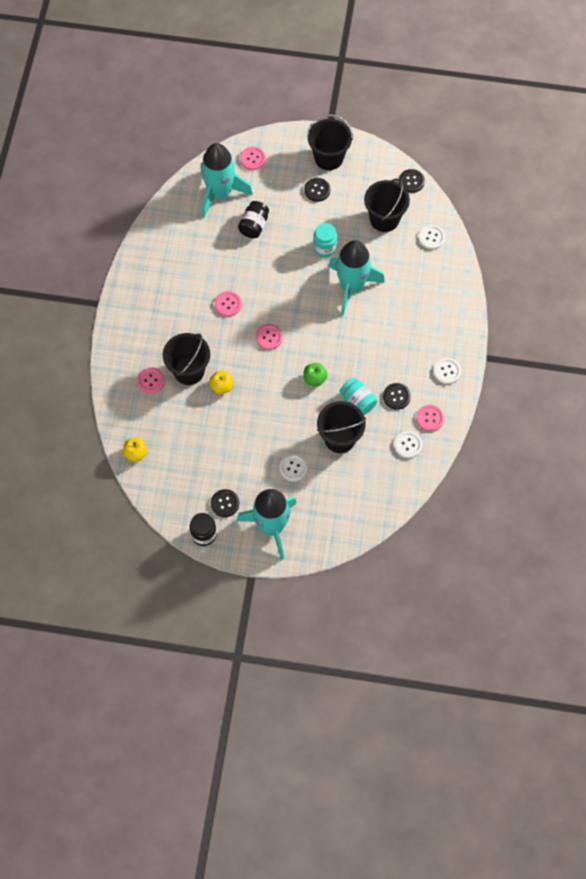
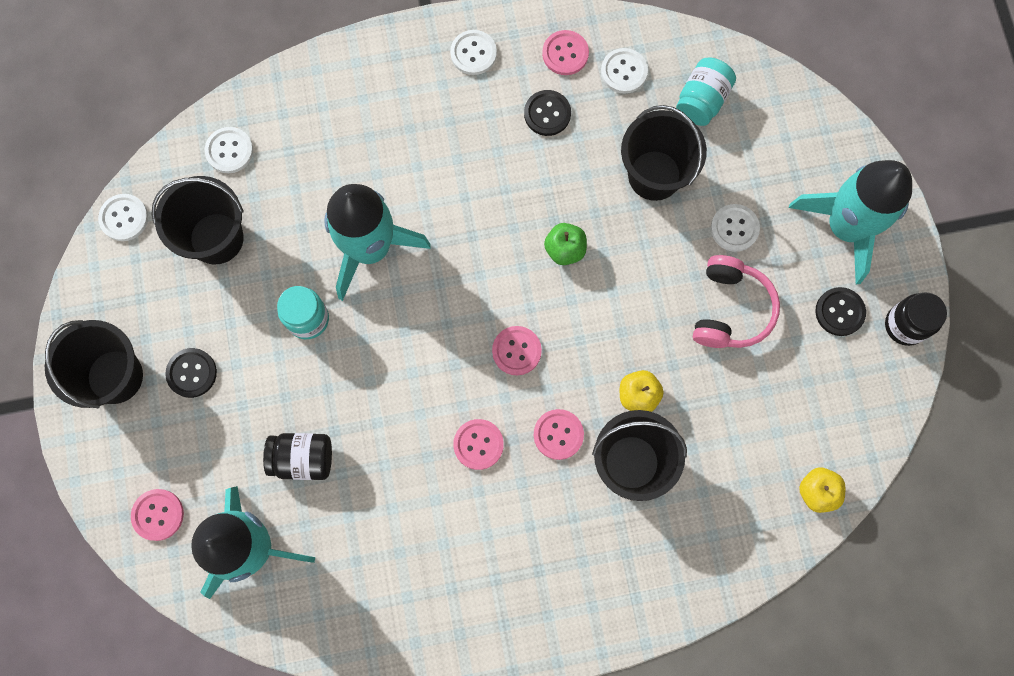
camera: 110 degrees left, 10 degrees up
pink button [137,368,165,394] -> pink button moved to [534,409,584,460]
turquoise jar [340,377,377,415] -> turquoise jar moved to [676,57,736,126]
black button [399,169,425,193] -> white button [98,194,148,241]
none -> pink headphones [693,255,780,348]

